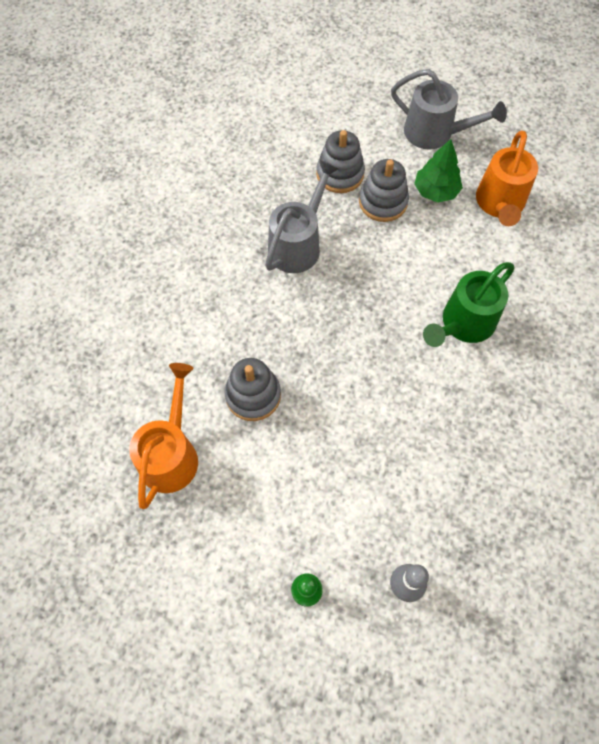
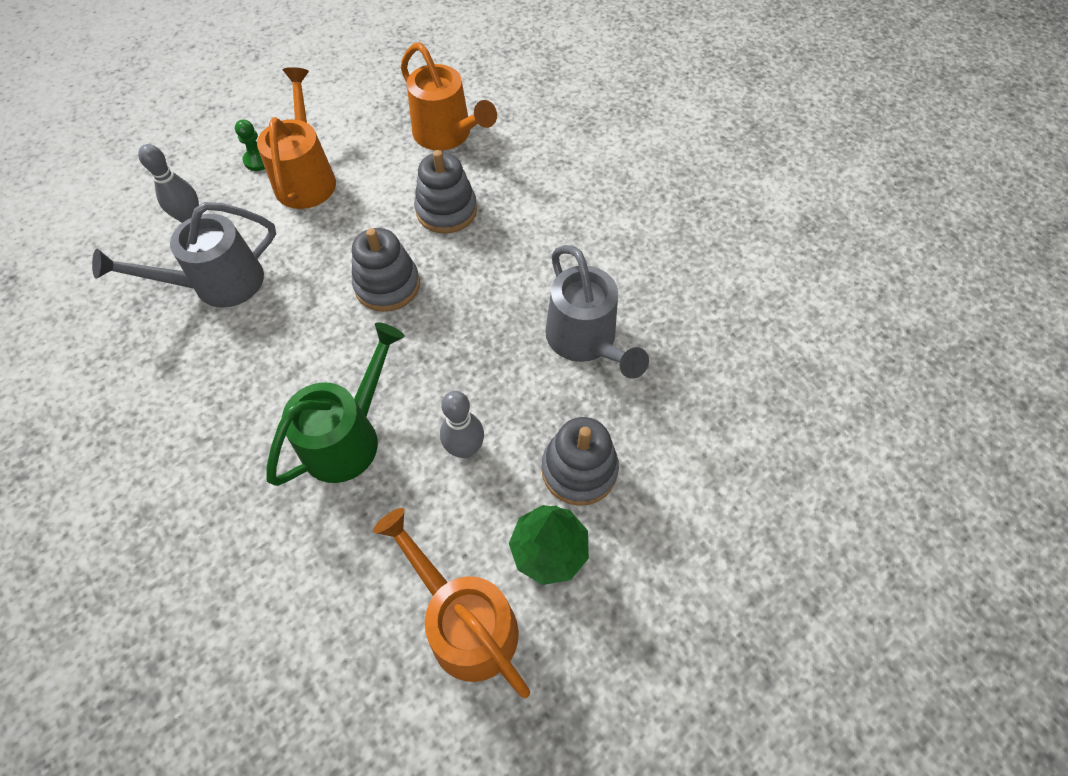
camera: 125 degrees right, 5 degrees down
grey stacking toy [316,130,365,193] -> grey stacking toy moved to [352,228,420,312]
grey watering can [391,69,507,150] -> grey watering can moved to [92,202,276,308]
green watering can [423,262,514,347] -> green watering can turned 45 degrees clockwise [266,322,405,486]
none -> orange watering can [257,67,336,209]
none -> grey bowling pin [440,391,484,458]

